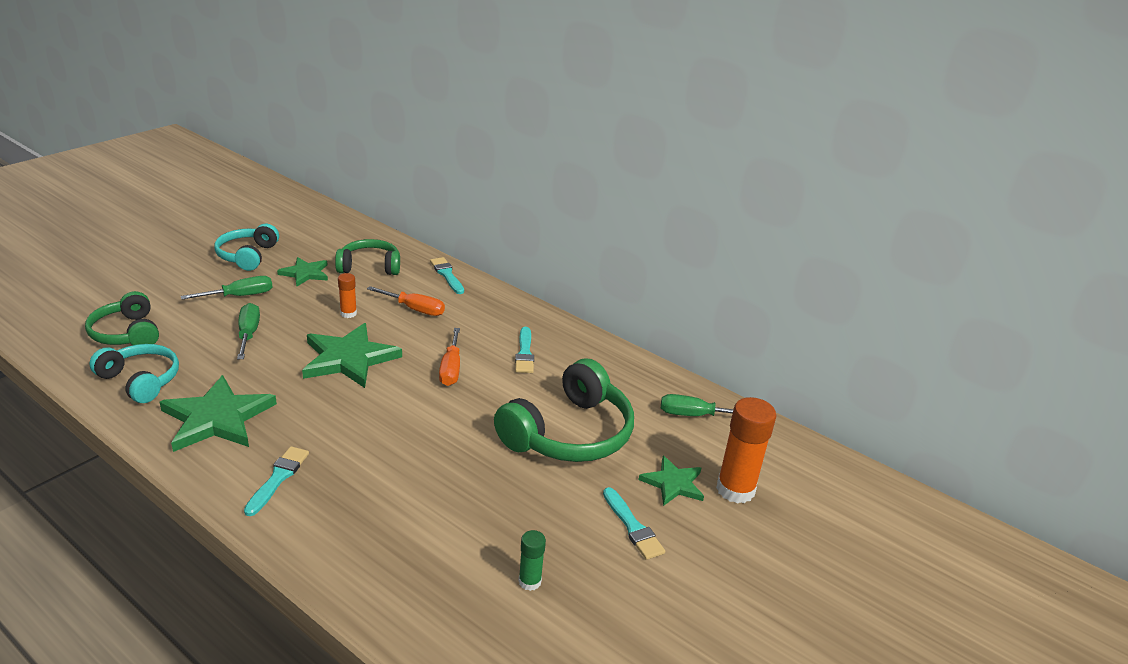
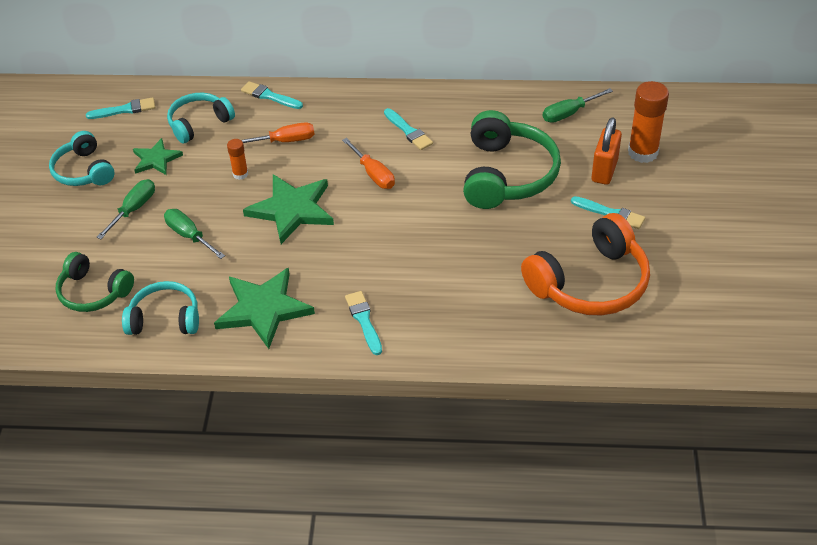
camera: 30 degrees left, 15 degrees up
green headphones [335,239,400,275] -> turquoise headphones [167,93,235,144]
green glue stick [518,530,546,591] -> orange headphones [521,213,650,315]
green star [639,456,704,506] -> orange padlock [591,117,622,185]
none -> turquoise brush [86,97,155,119]

